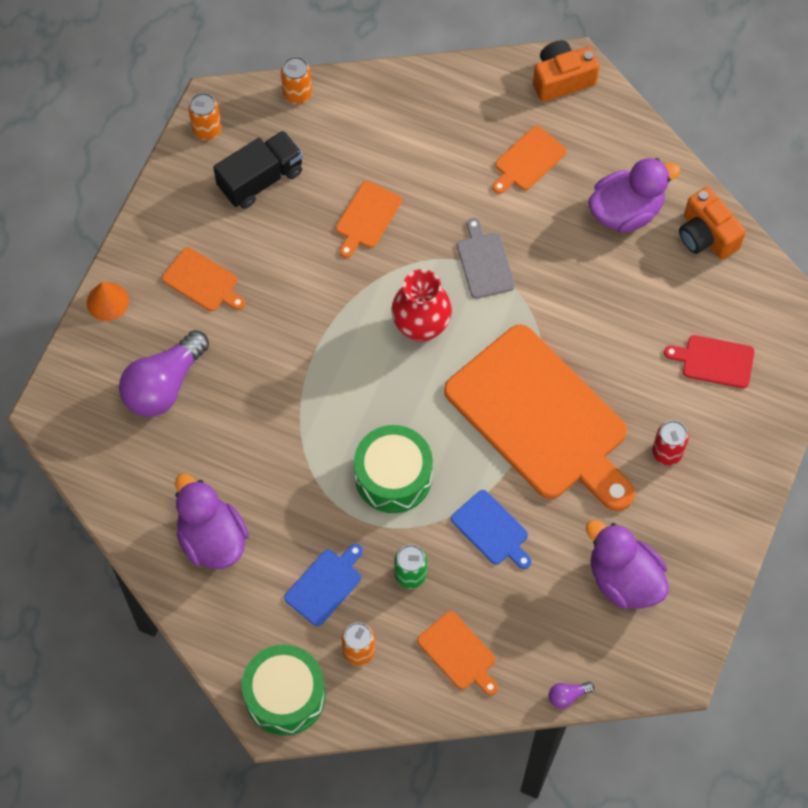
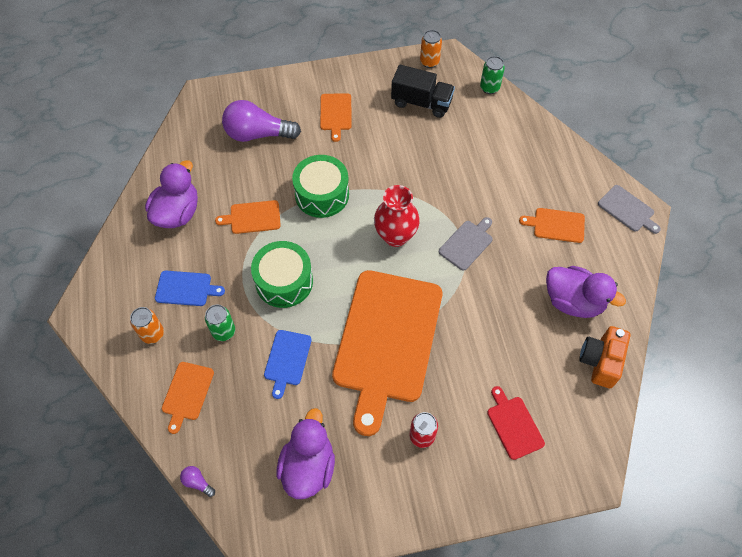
camera: 55 degrees right, 5 degrees down
orange cone [87,282,129,321] -> none
green drum [242,645,326,736] -> green drum moved to [292,155,349,218]
orange can [281,56,312,104] -> green can [480,56,505,94]
orange cutting board [336,181,402,258] -> orange cutting board moved to [215,200,281,234]
orange camera [533,40,600,102] -> grey cutting board [598,185,661,234]

